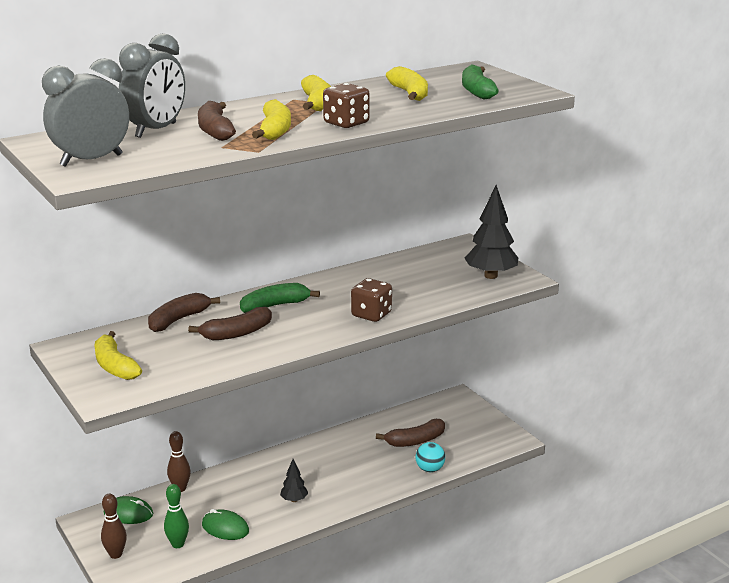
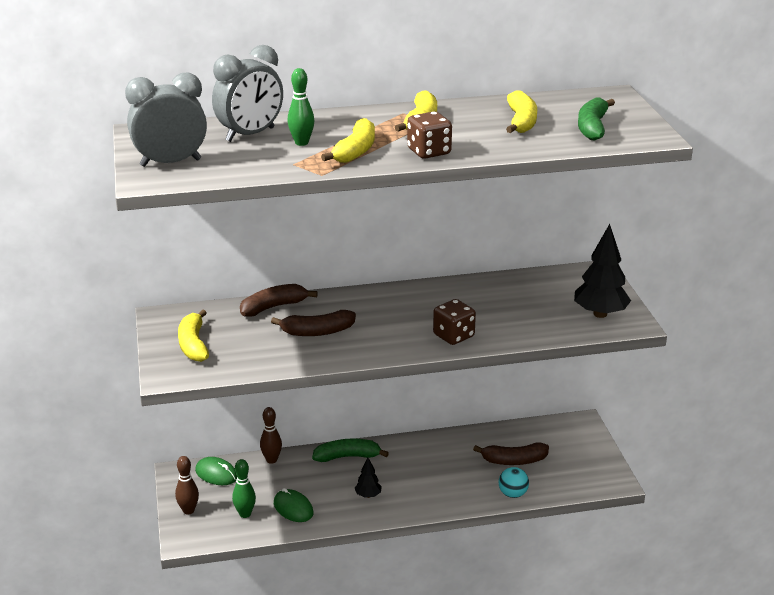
camera: 20 degrees right, 5 degrees up
brown banana [198,101,236,141] -> green bowling pin [288,68,314,146]
green banana [240,283,320,313] -> green banana moved to [312,438,389,462]

